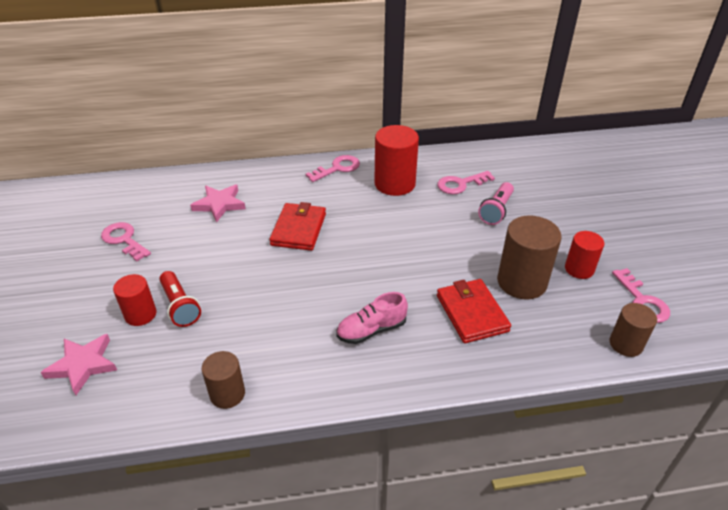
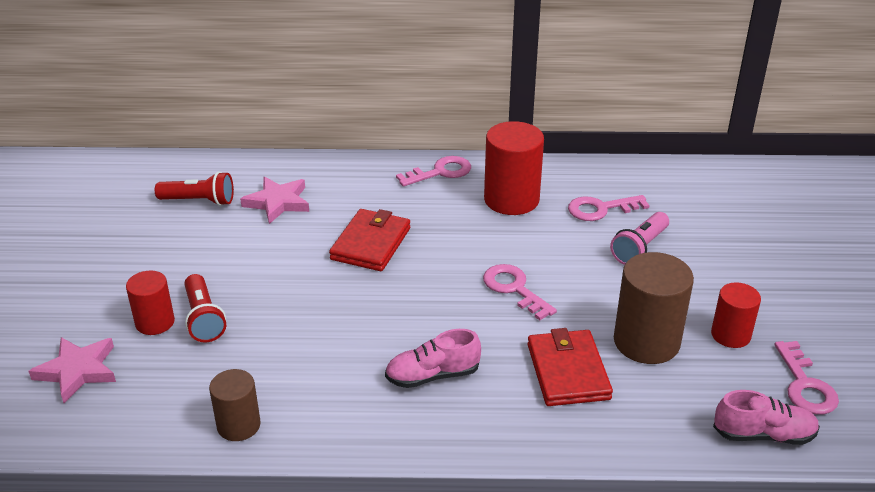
camera: 10 degrees right, 5 degrees down
pink key [101,222,151,261] -> pink key moved to [483,264,557,320]
brown cylinder [609,303,657,357] -> pink shoe [713,390,820,445]
none -> red flashlight [155,172,234,206]

